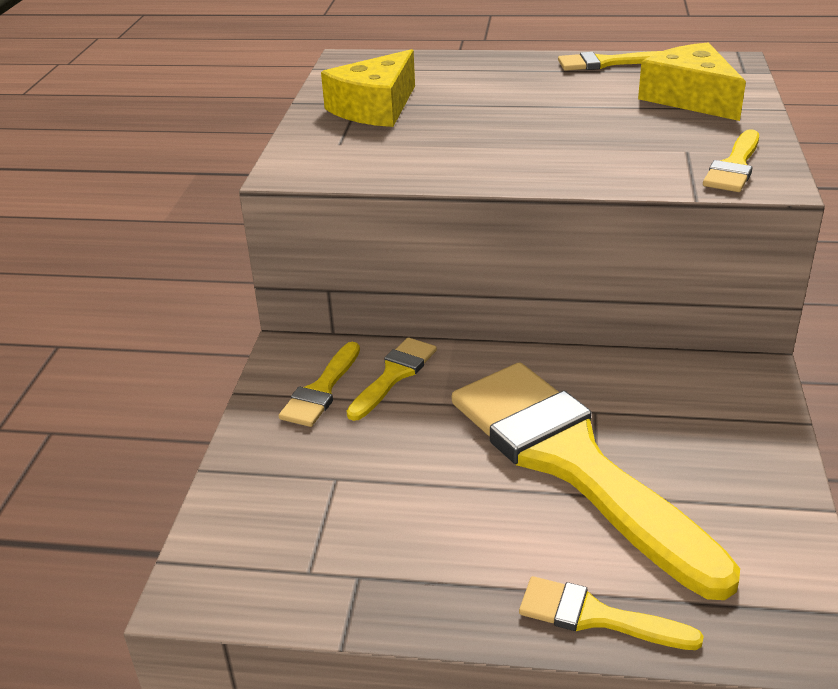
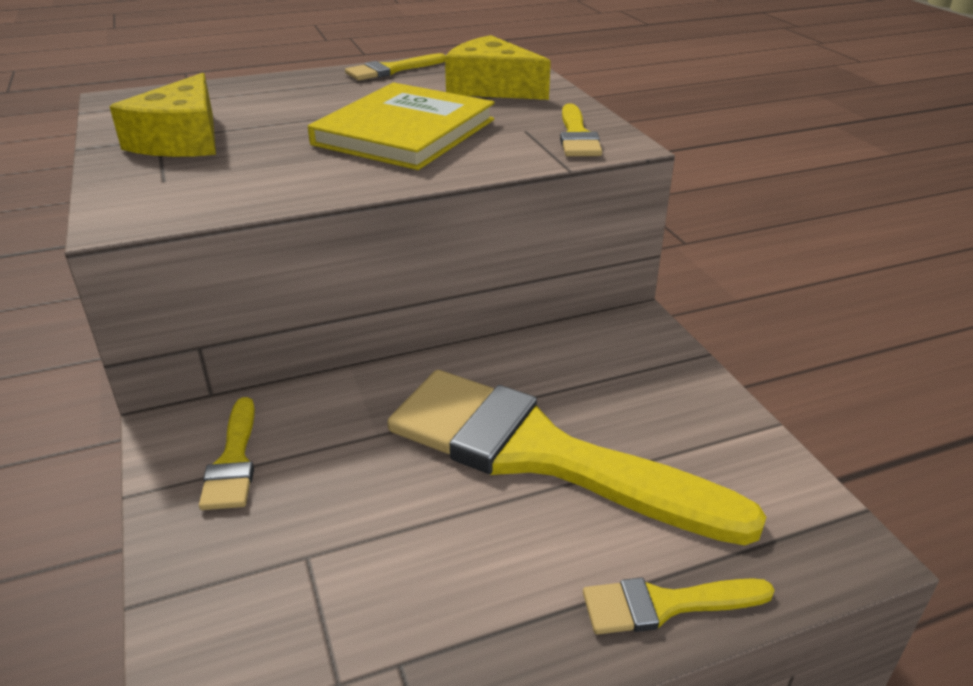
camera: 30 degrees left, 0 degrees up
yellow brush [346,337,437,421] -> none
none -> yellow book [308,83,494,170]

